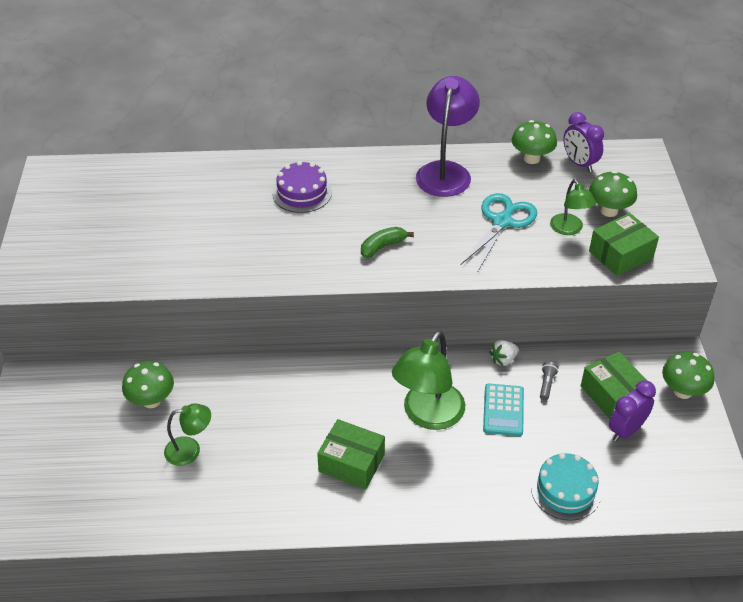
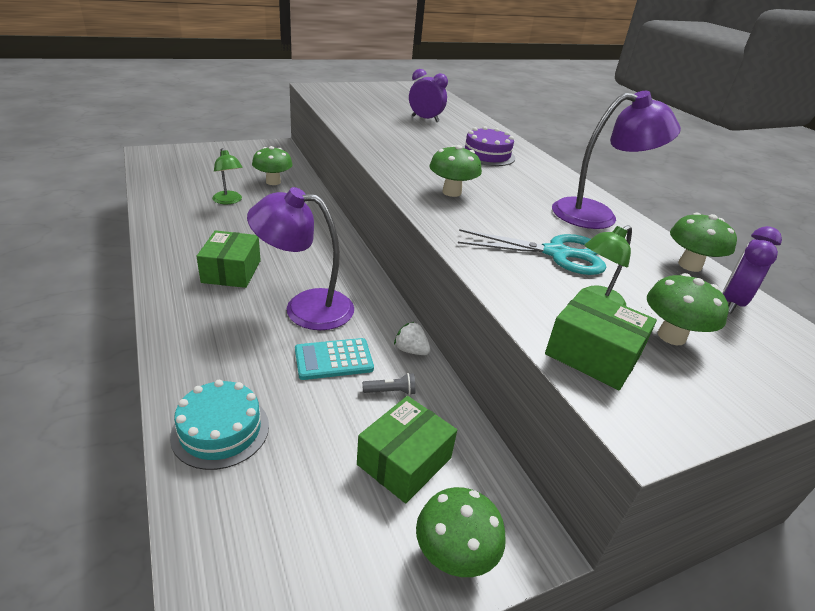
camera: 65 degrees right, 10 degrees down
green banana [361,227,414,258] -> green mushroom [429,145,482,197]
green lamp [392,331,465,430] -> purple lamp [247,187,354,330]
purple clock [609,381,656,442] -> purple clock moved to [409,69,448,122]

